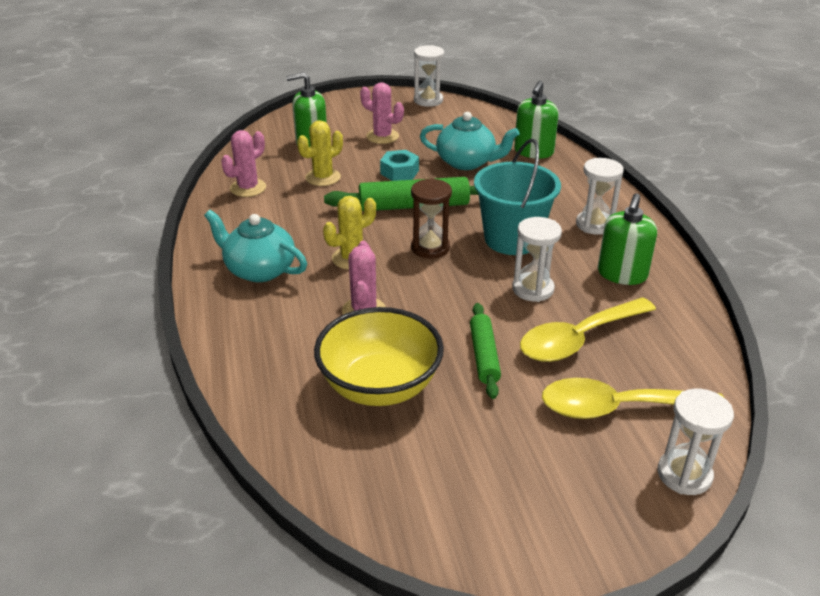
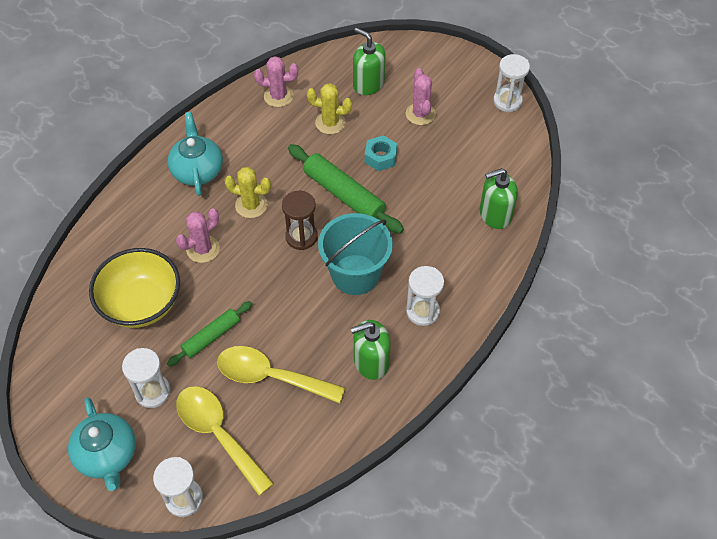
camera: 50 degrees right, 20 degrees up
turquoise teapot [420,112,519,170] -> turquoise teapot moved to [68,397,136,491]
white hourglass [512,217,562,302] -> white hourglass moved to [122,348,171,408]

